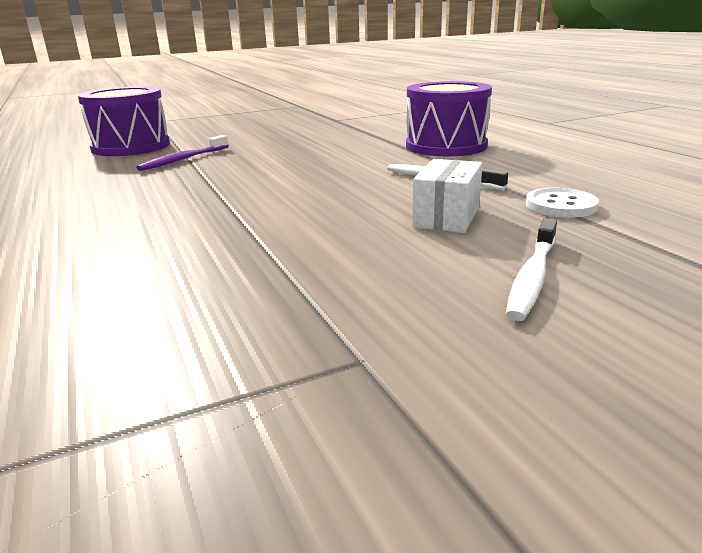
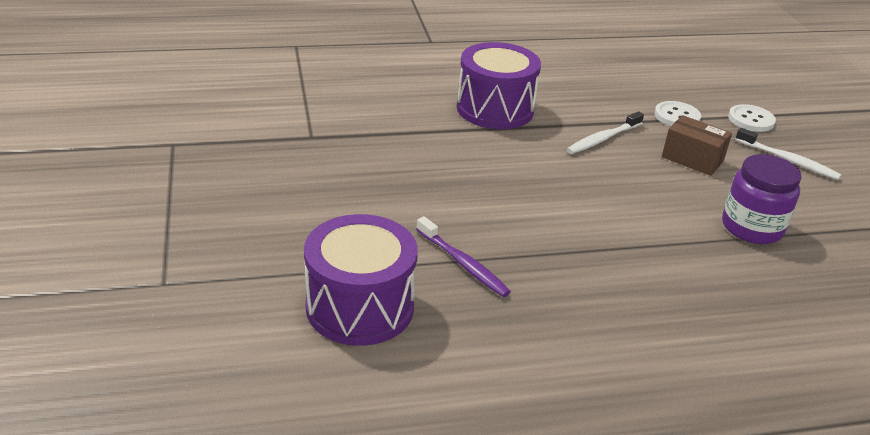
camera: 80 degrees left, 10 degrees up
white box [412,159,483,233] -> brown box [662,115,732,176]
none -> purple jar [722,154,802,244]
none -> white button [728,104,776,132]

